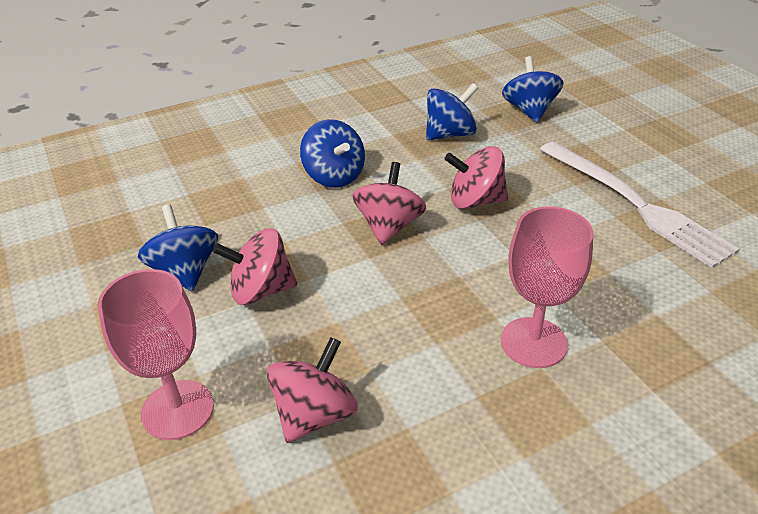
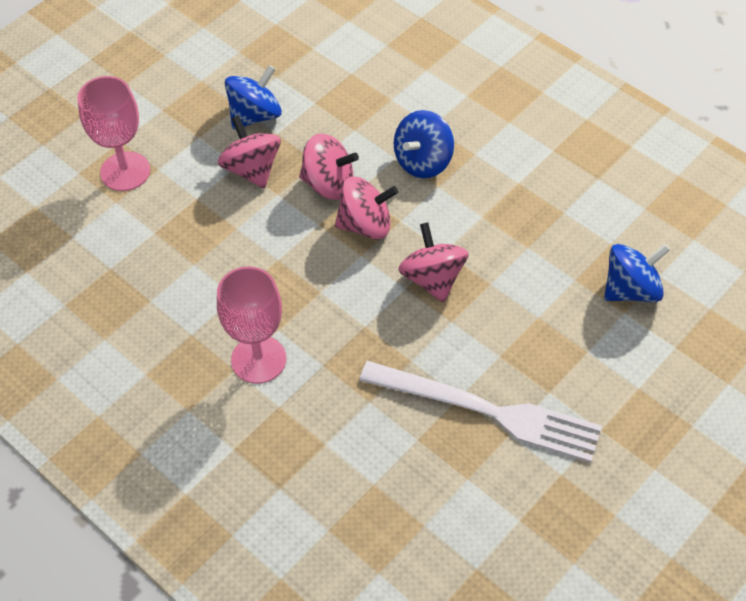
camera: 70 degrees right, 15 degrees up
pink spinning top [267,337,358,443] -> pink spinning top moved to [299,133,359,200]
blue spinning top [426,83,478,140] -> none
white fork [540,142,739,268] -> white fork turned 105 degrees counterclockwise [359,361,602,463]

